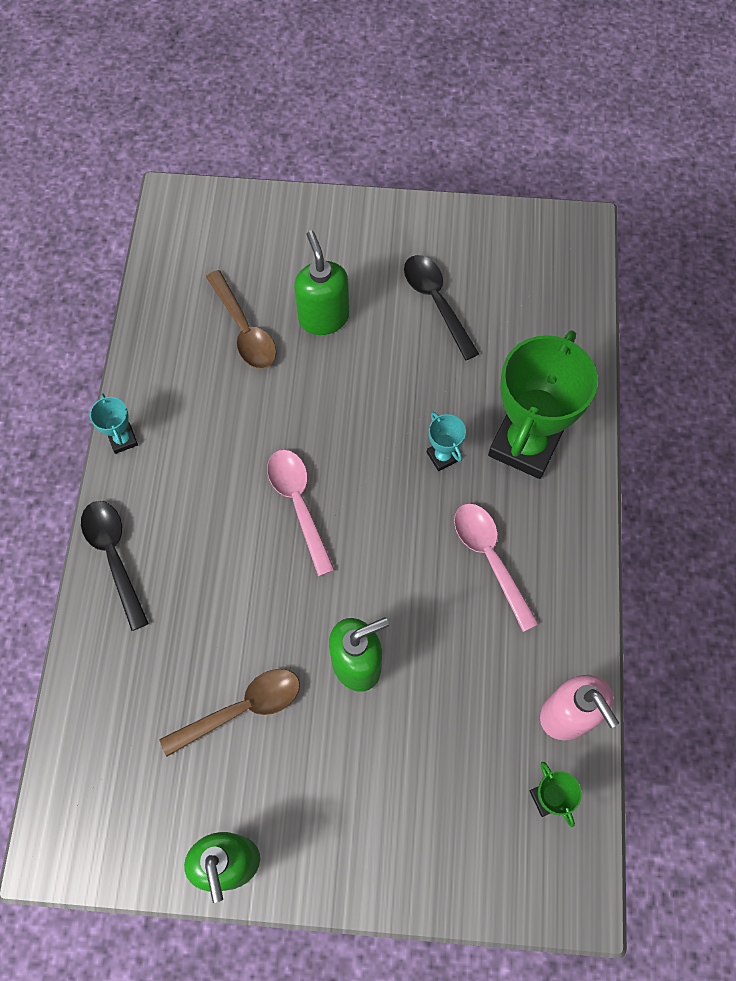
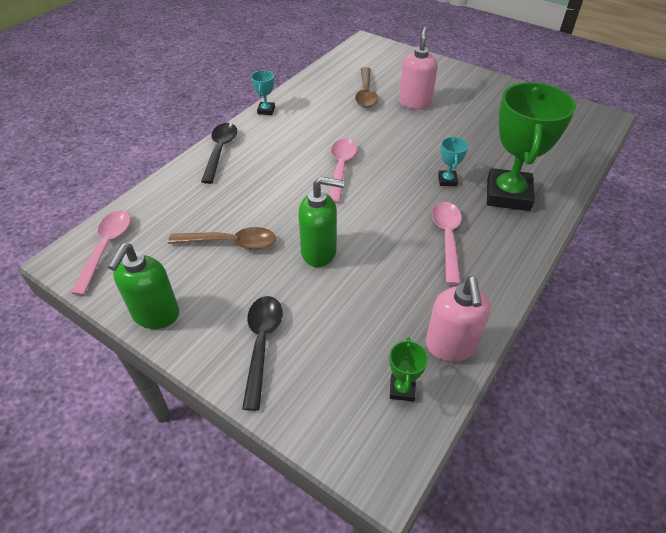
camera: 30 degrees right, 20 degrees down
green soap dispenser [294,231,349,335] -> pink soap dispenser [399,27,438,110]
black spoon [404,255,479,361] -> black spoon moved to [242,296,282,411]
green trophy [488,330,598,479] -> green trophy turned 45 degrees counterclockwise [487,82,576,211]
none -> pink spoon [71,210,131,296]

